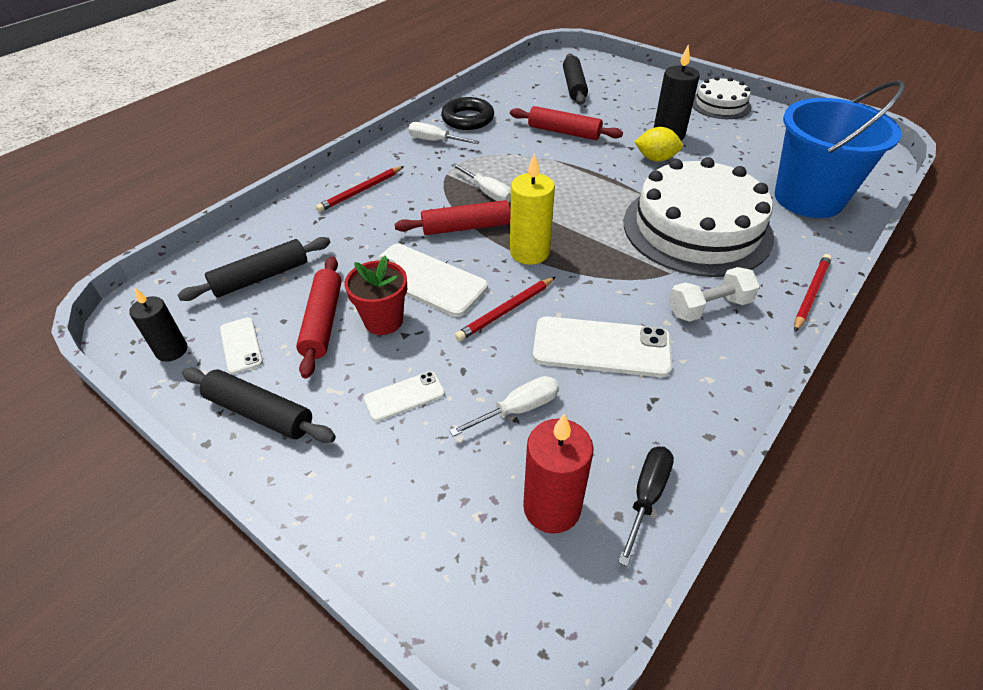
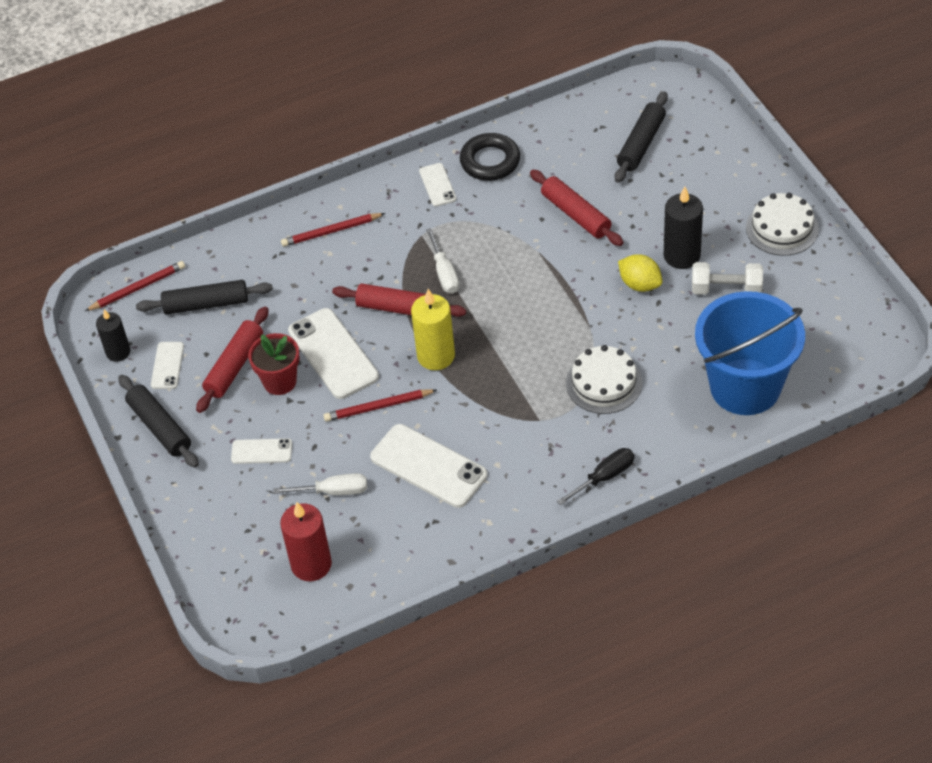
camera: 30 degrees right, 5 degrees up
white screwdriver [408,122,480,144] -> white phone [419,163,456,206]
black screwdriver [618,446,674,566] -> black screwdriver moved to [557,448,634,505]
white cake [624,157,774,277] -> white cake [566,345,642,414], size x0.52
white dumbbell [669,267,760,322] -> white dumbbell moved to [692,262,763,295]
red pencil [794,254,832,332] -> red pencil moved to [85,261,185,311]

